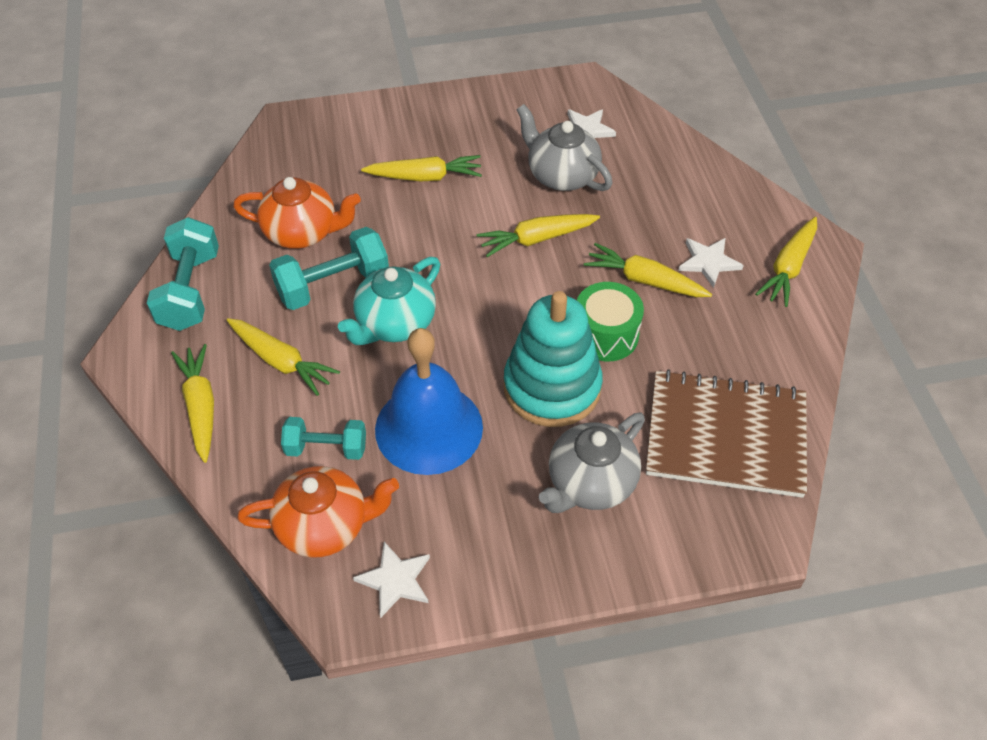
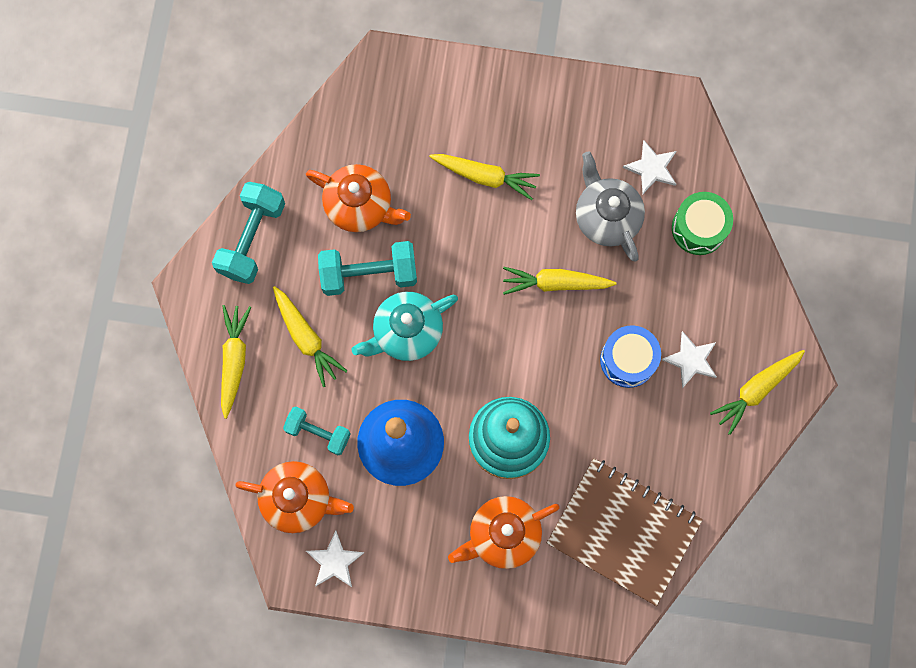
camera: 20 degrees right, 25 degrees up
grey teapot [538,413,645,513] -> orange teapot [448,496,560,569]
green drum [577,282,644,362] -> green drum moved to [672,192,733,255]
yellow carrot [584,243,712,297] -> blue drum [600,325,661,388]

